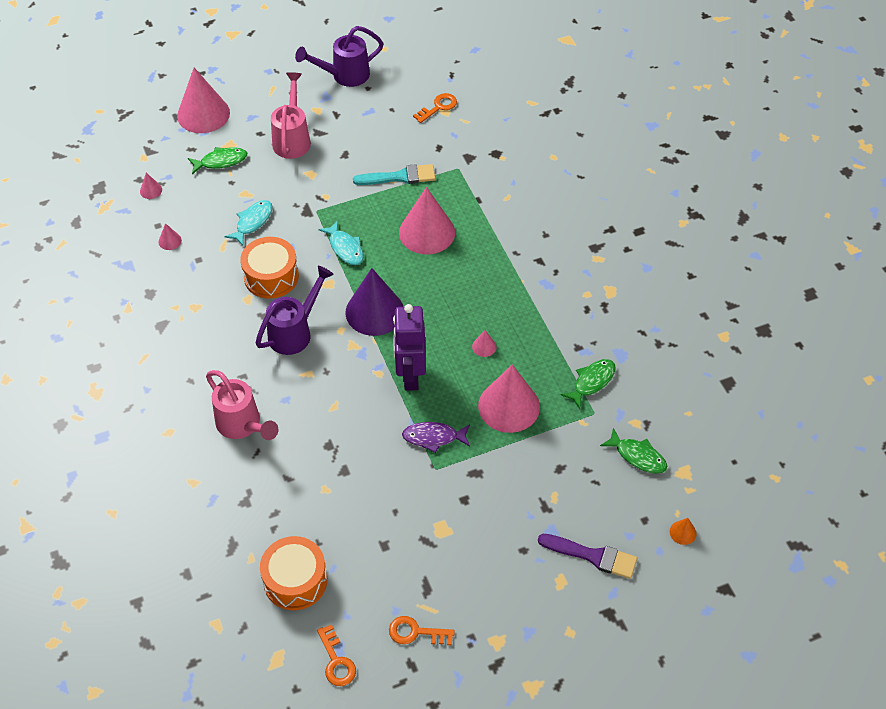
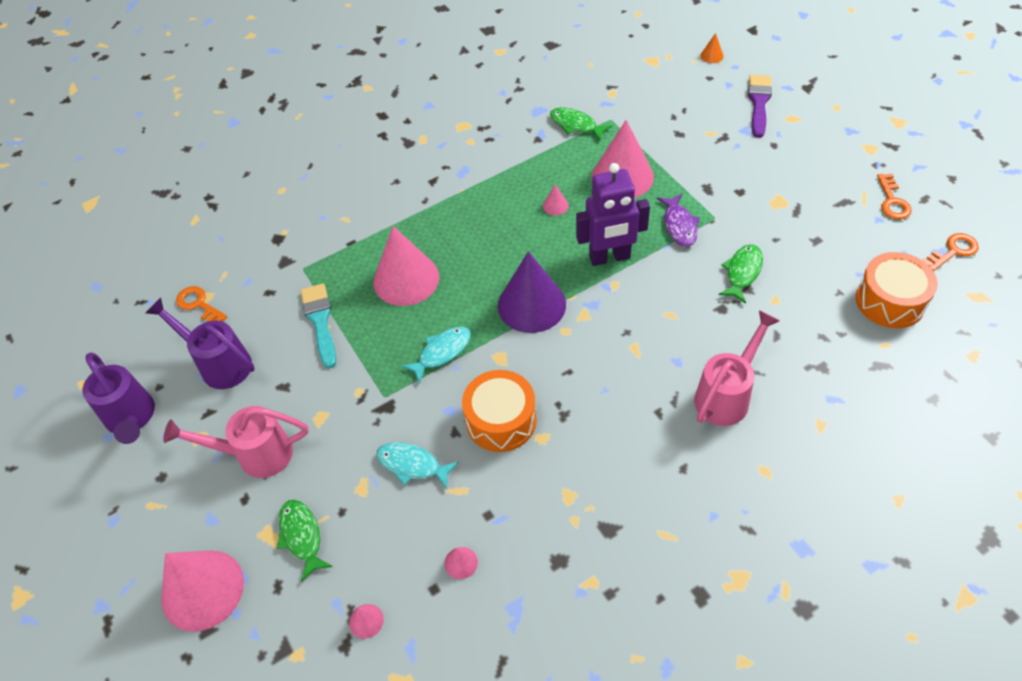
camera: 95 degrees left, 0 degrees up
purple watering can [255,266,334,355] -> purple watering can moved to [146,297,255,389]
green fish [600,428,667,474] -> green fish moved to [718,244,763,304]

